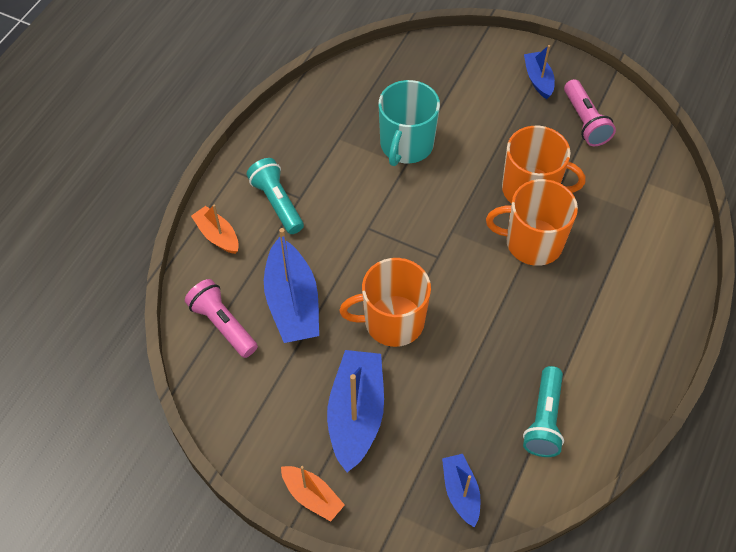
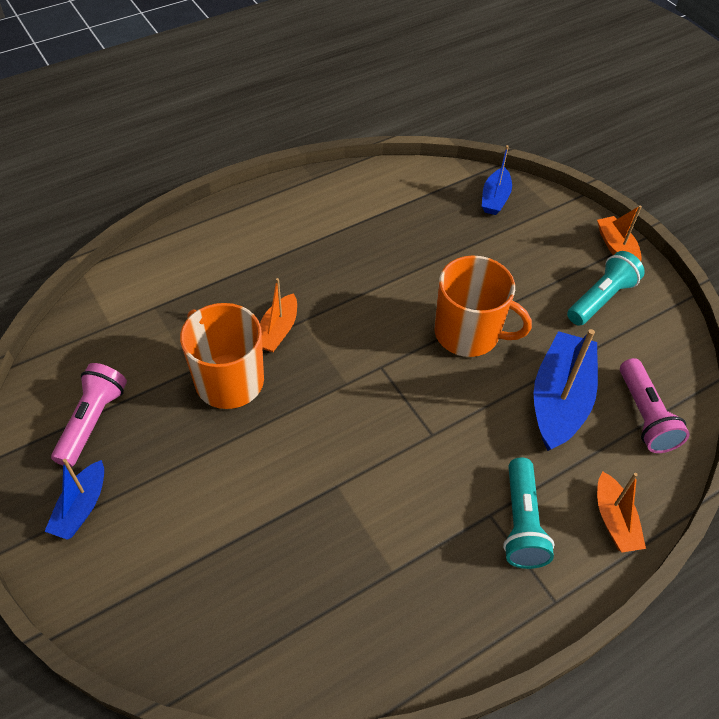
camera: 150 degrees left, 5 degrees down
blue boat [327,350,384,472] -> none
turquoise mug [379,80,440,166] -> none
orange mug [486,179,578,266] -> orange boat [260,278,297,352]
turquoise flashlight [523,366,564,457] -> turquoise flashlight moved to [567,251,645,326]

